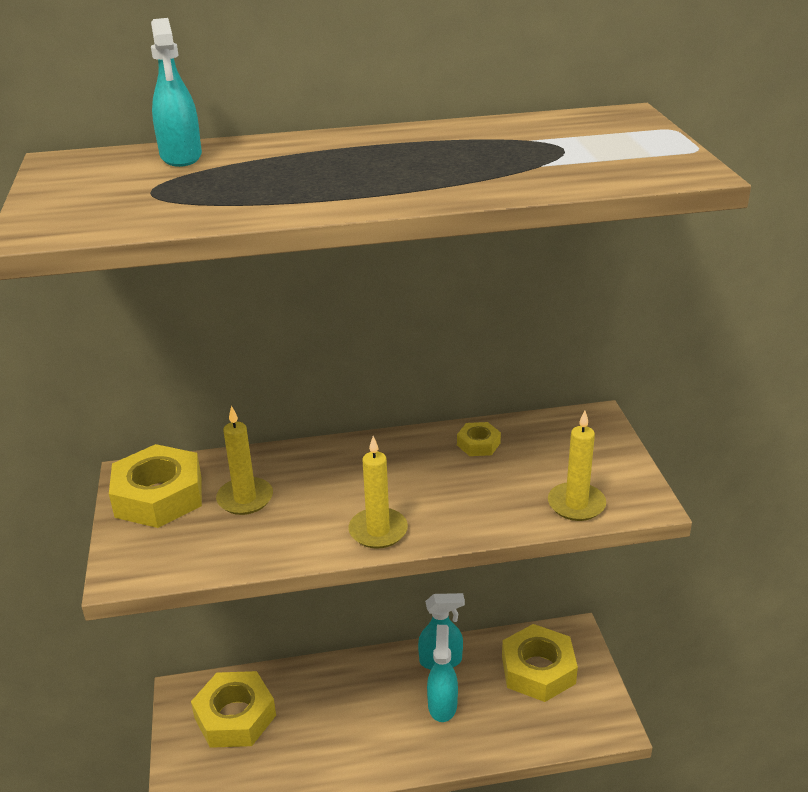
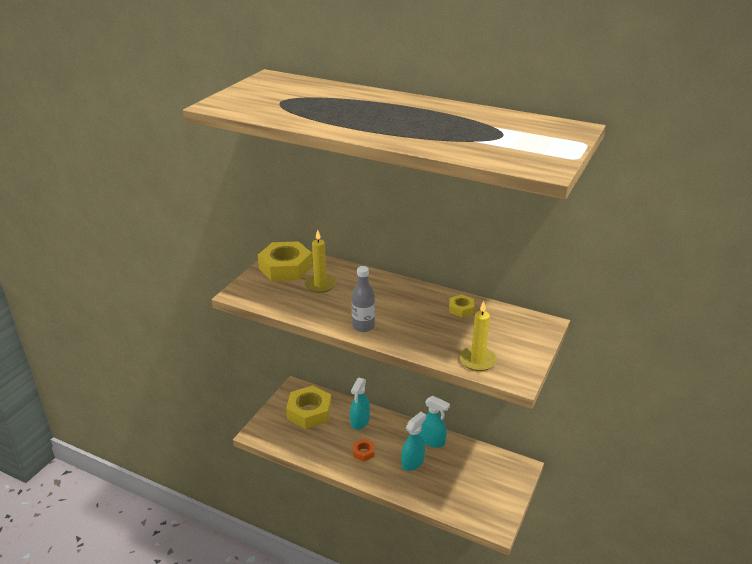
camera: 35 degrees right, 0 degrees up
turquoise spray bottle [151,18,202,167] -> turquoise spray bottle moved to [350,377,370,430]
yellow candle [349,436,408,549] -> grey bottle [352,266,375,332]
yellow nut [502,624,578,702] -> none
none -> orange nut [353,439,374,462]

